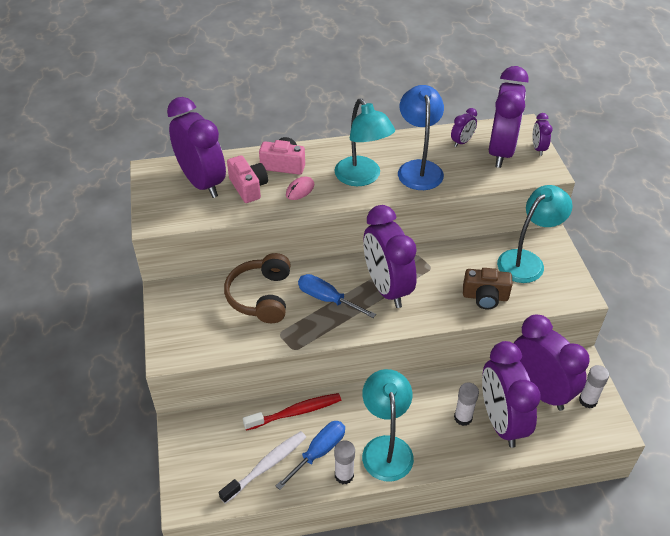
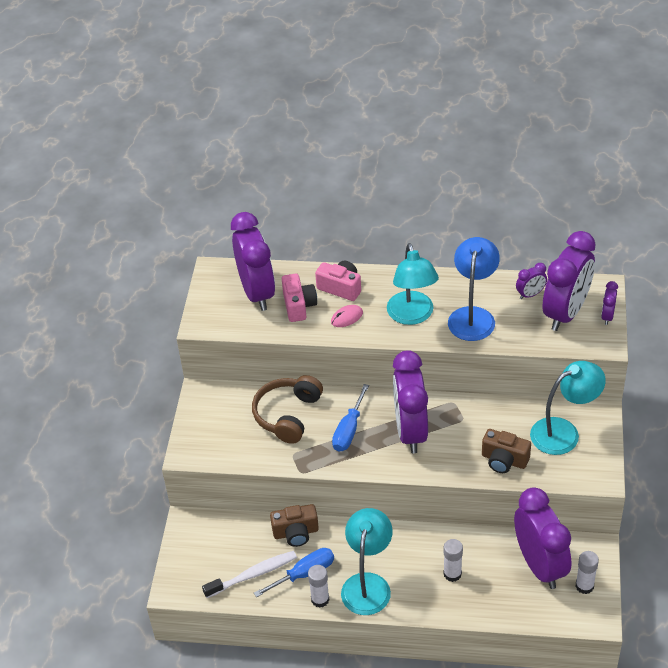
camera: 20 degrees right, 0 degrees up
red toothbrush [243,393,341,431] -> brown camera [270,504,319,547]
blue screwdriver [298,274,376,318] -> blue screwdriver turned 120 degrees counterclockwise [332,384,369,452]
purple clock [482,341,541,448] -> none

